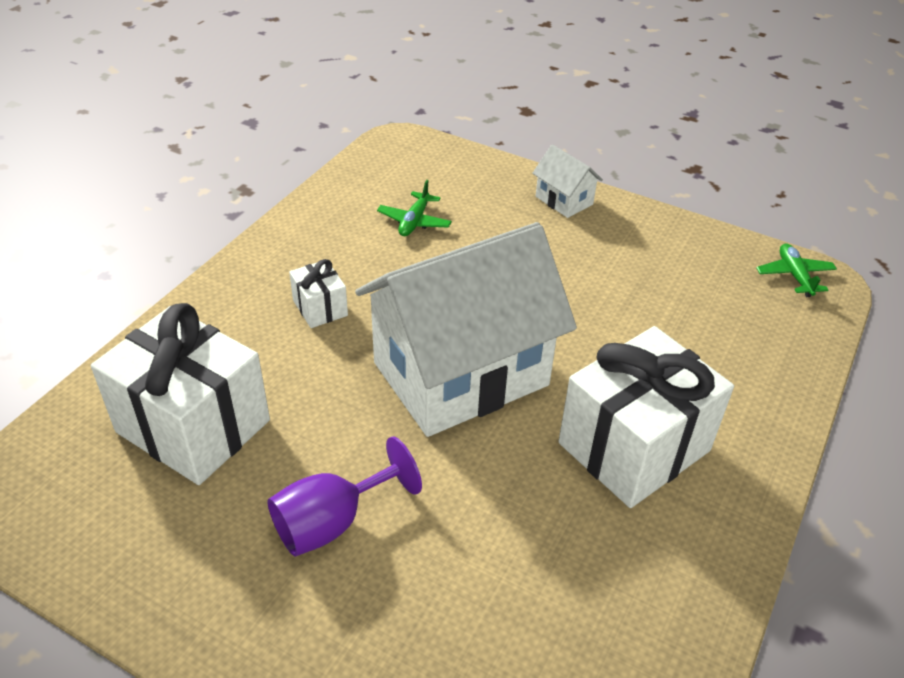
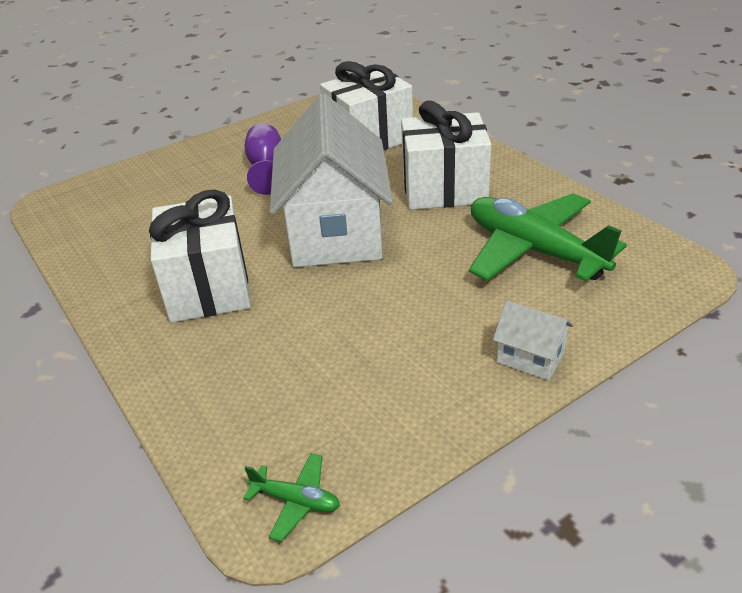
camera: 120 degrees right, 5 degrees down
white gift [289,259,348,328] -> white gift [401,101,492,210], size x2.18
green plane [377,180,452,236] -> green plane [469,193,627,281], size x2.36
white house [532,144,603,218] -> white house turned 45 degrees clockwise [493,301,574,381]

